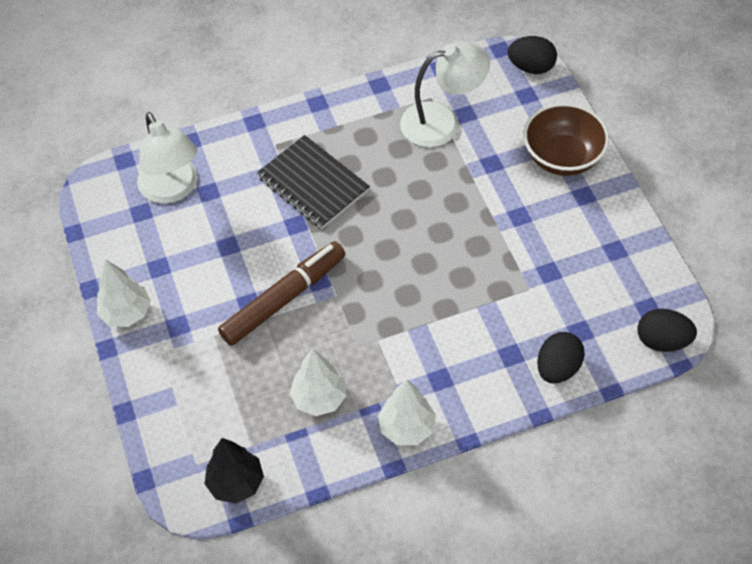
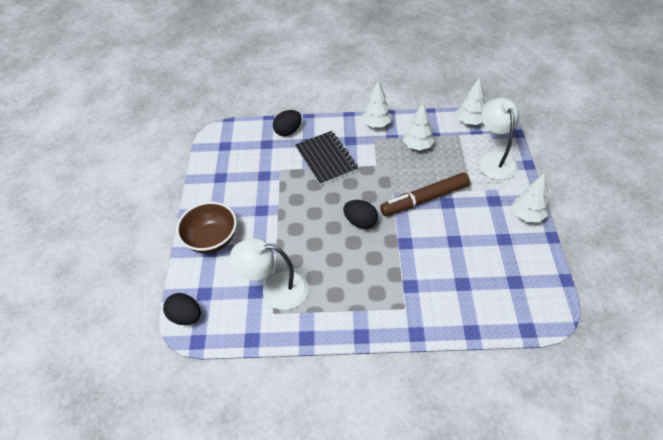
camera: 160 degrees left, 5 degrees down
white lamp [137,112,197,204] -> white lamp moved to [478,98,519,180]
black tree [204,438,264,504] -> white tree [456,77,485,125]
black notebook [257,135,370,229] -> black notebook moved to [295,131,358,185]
black egg [637,309,697,352] -> black egg moved to [343,200,378,229]

